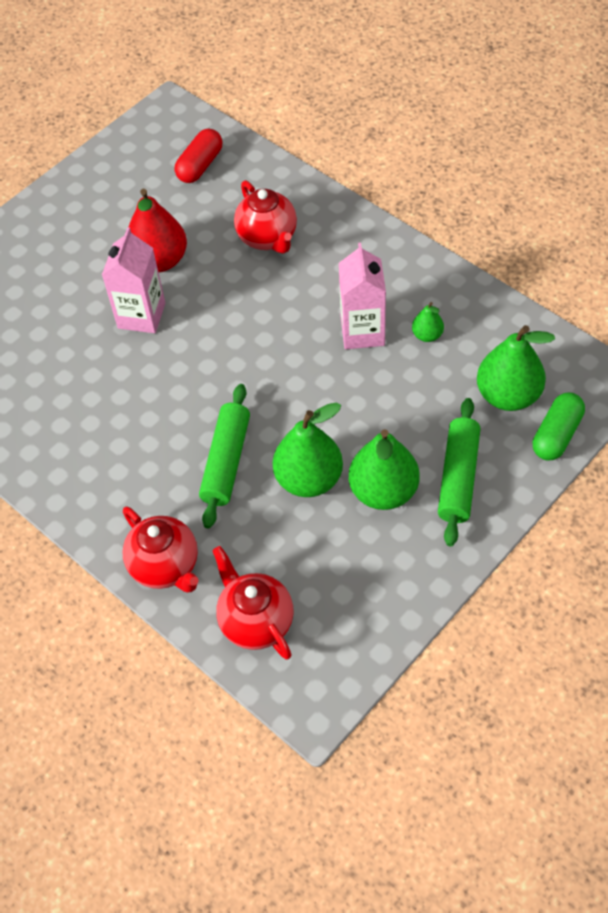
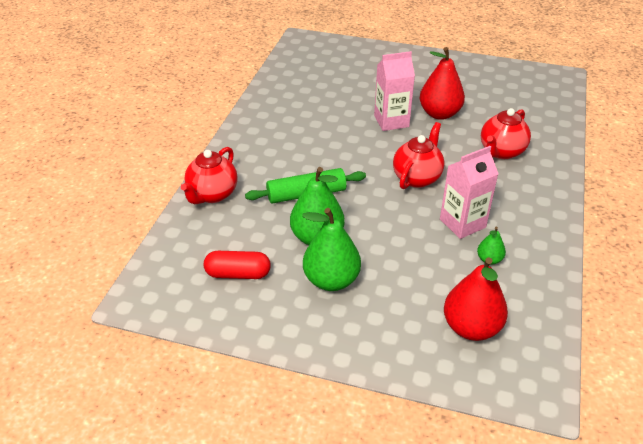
camera: 60 degrees right, 15 degrees down
red capsule [175,129,223,183] -> red capsule moved to [204,251,271,279]
red teapot [212,546,294,660] -> red teapot moved to [393,122,445,189]
green rolling pin [438,398,480,546] -> none
green pear [477,325,555,411] -> red pear [444,257,508,341]
green capsule [532,392,585,461] -> none

